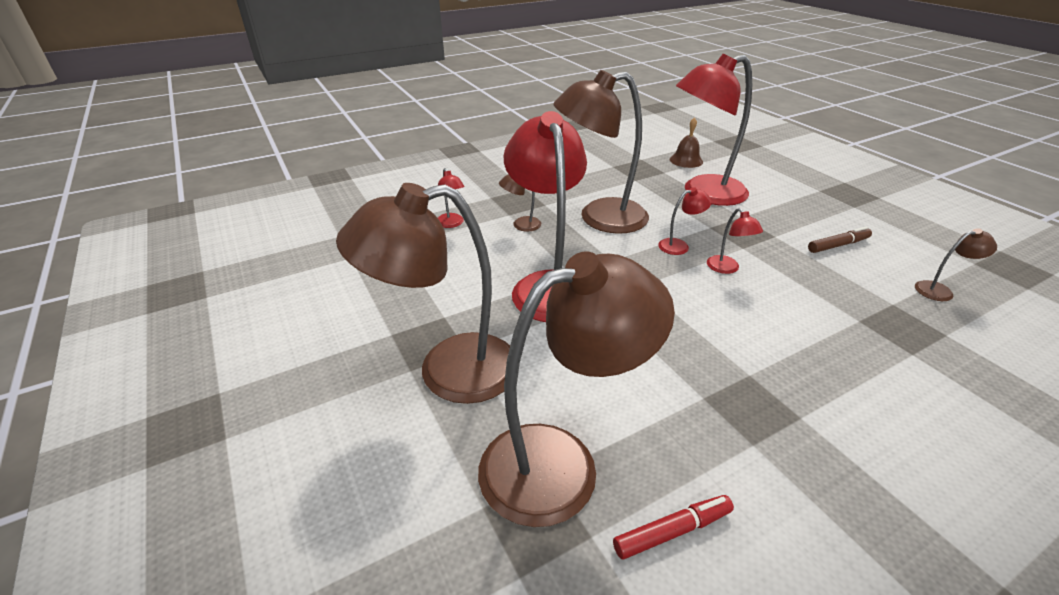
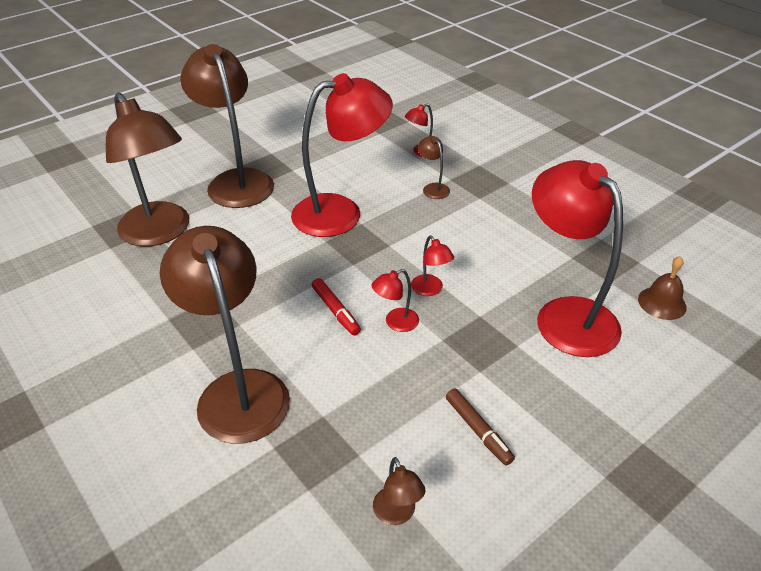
camera: 80 degrees right, 5 degrees up
brown lamp [554,70,649,234] -> brown lamp moved to [160,226,290,444]
red marker [613,495,734,559] -> red marker moved to [312,278,361,335]

